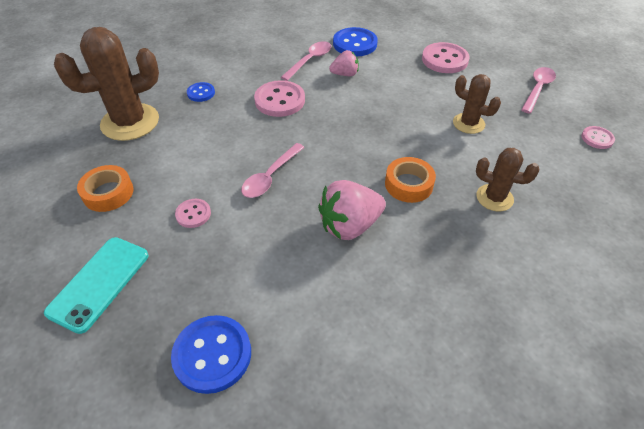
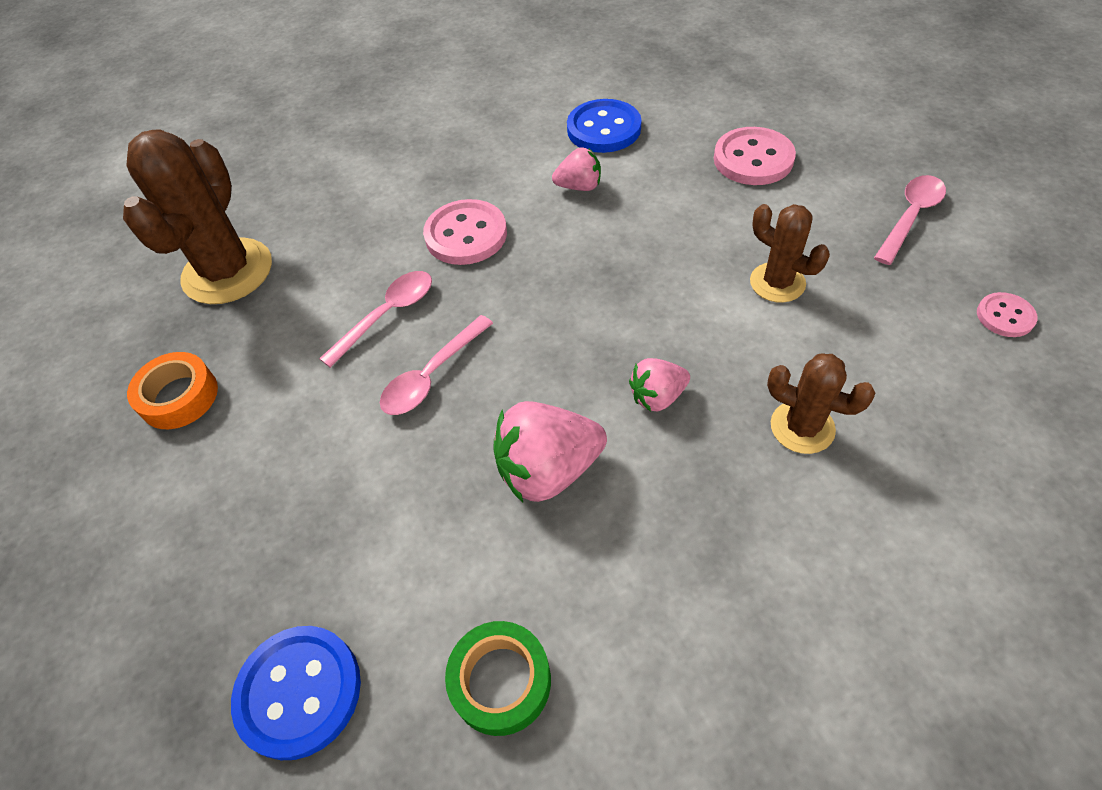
camera: 10 degrees right, 5 degrees up
turquoise phone [44,237,149,334] -> none
brown cactus [54,27,159,141] -> brown cactus turned 60 degrees counterclockwise [123,129,272,304]
pink button [175,199,211,228] -> none
blue button [187,82,215,102] -> none
pink spoon [281,41,331,81] -> pink spoon moved to [319,271,432,368]
orange tape [385,157,436,203] -> pink strawberry [629,358,690,412]
none -> green tape [445,621,551,736]

